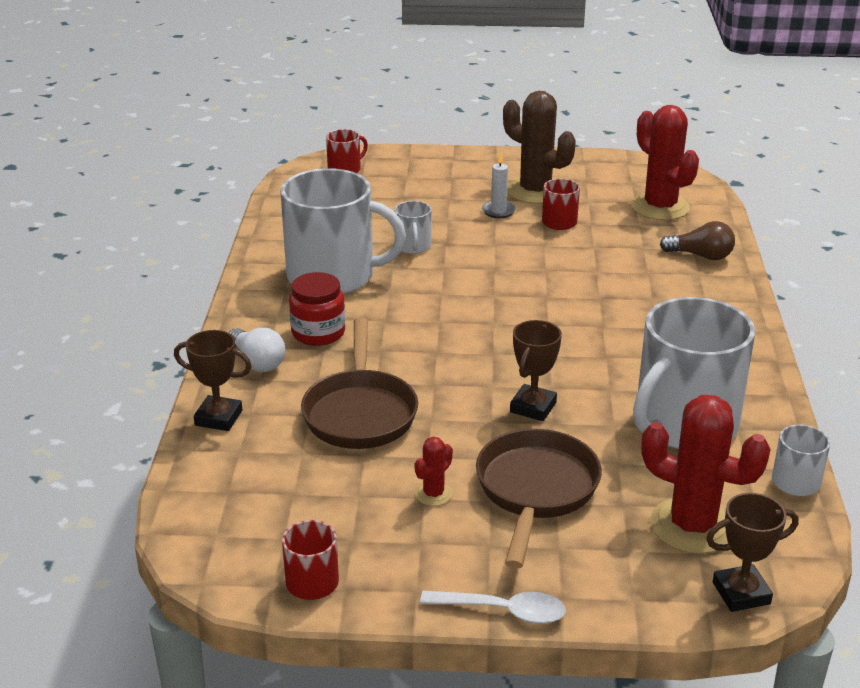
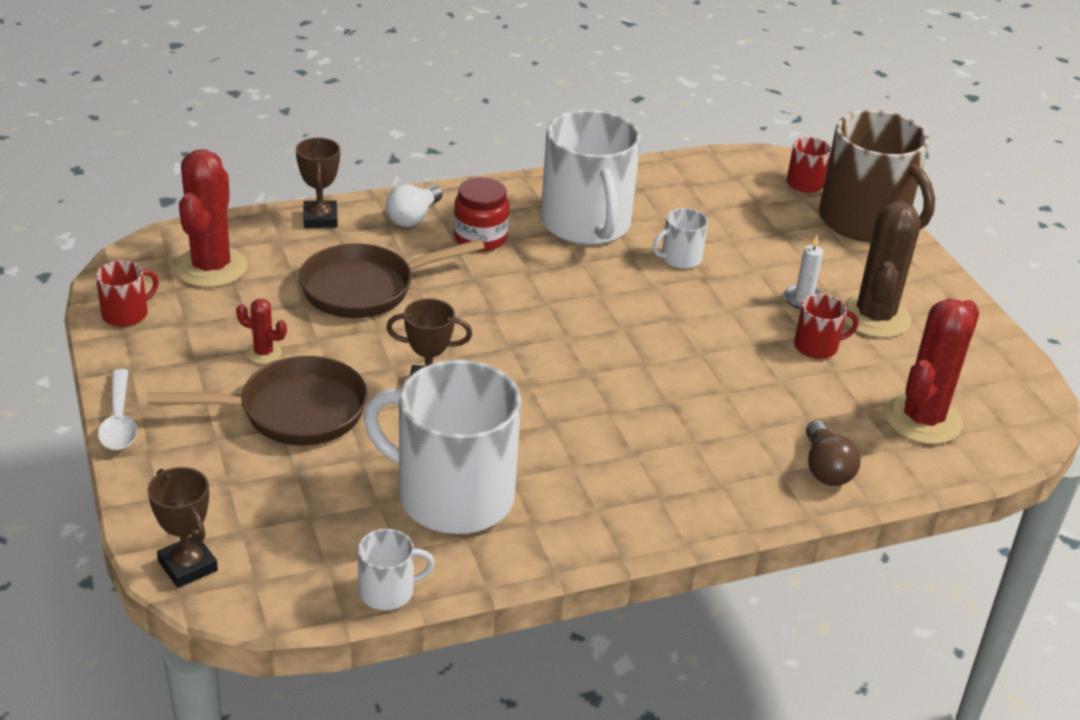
camera: 65 degrees right, 5 degrees up
red cactus [641,395,770,554] -> red cactus moved to [175,149,248,288]
none -> brown mug [819,110,935,242]

